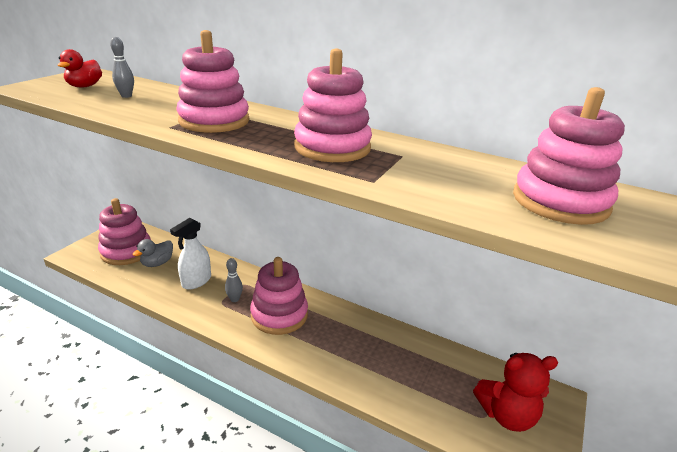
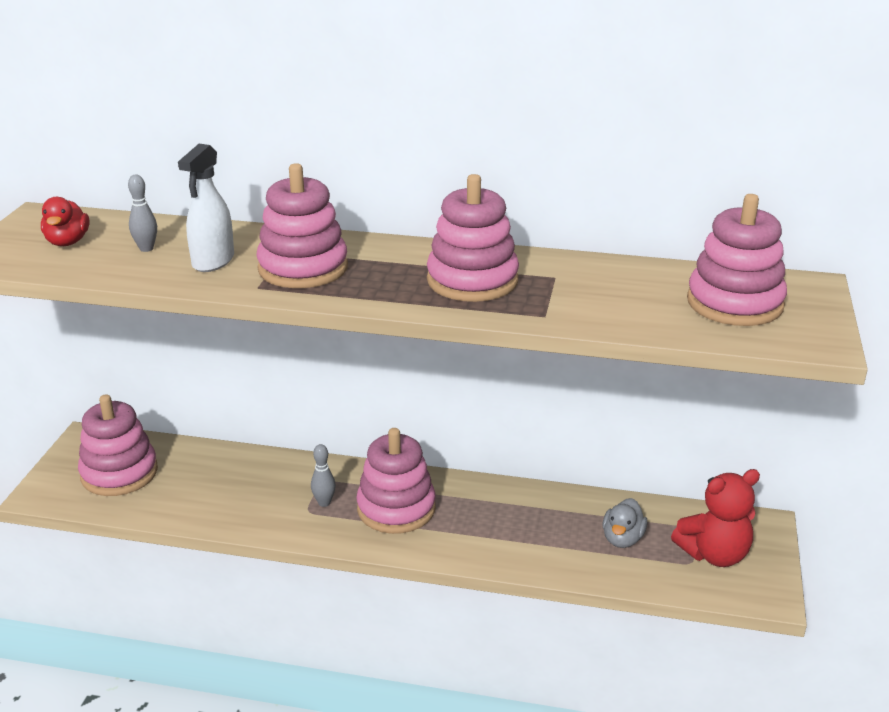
camera: 15 degrees left, 0 degrees up
grey duck [133,239,173,267] -> grey duck moved to [603,498,647,548]
white spray bottle [170,218,211,290] -> white spray bottle moved to [178,144,234,272]

